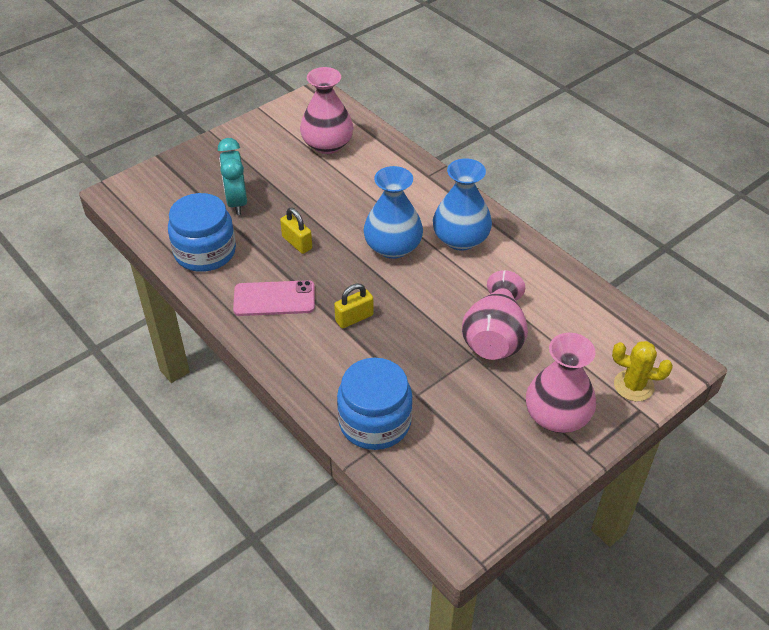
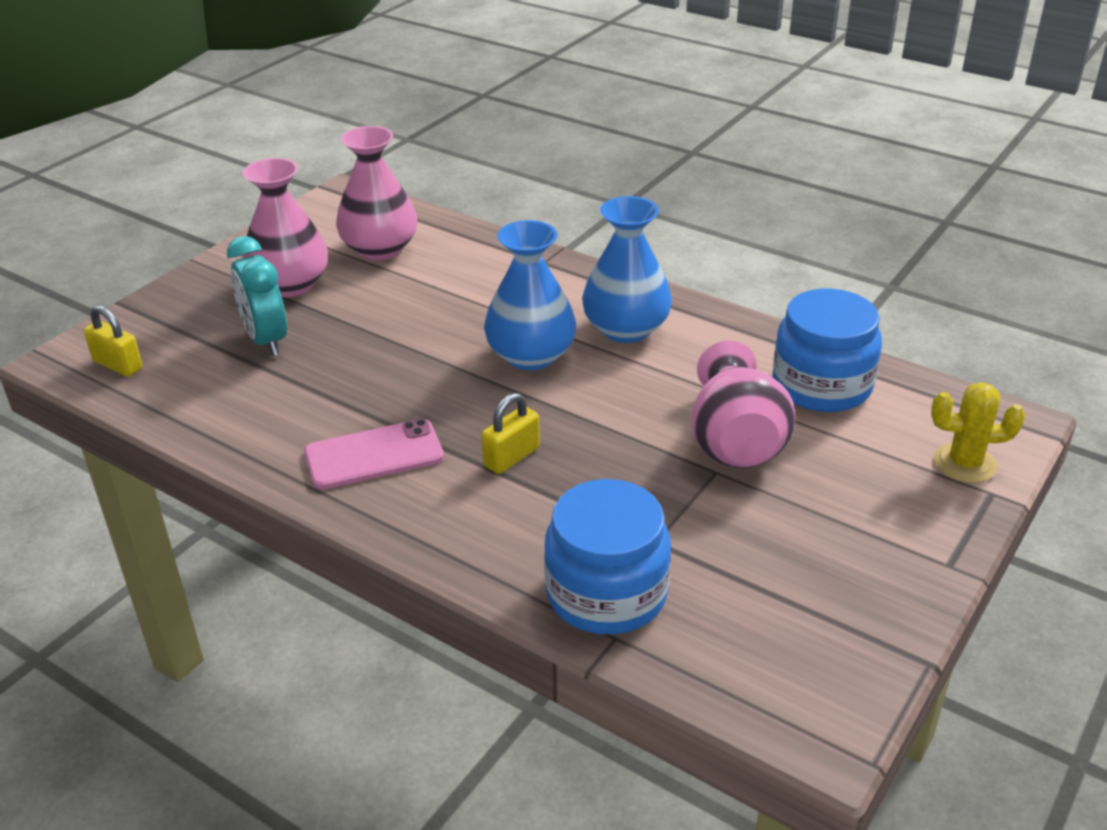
camera: 15 degrees left, 10 degrees down
blue jar [168,193,236,272] -> blue jar moved to [773,289,882,412]
yellow padlock [280,208,312,254] -> yellow padlock moved to [84,305,142,377]
pink vase [526,333,596,433] -> pink vase moved to [243,158,328,297]

